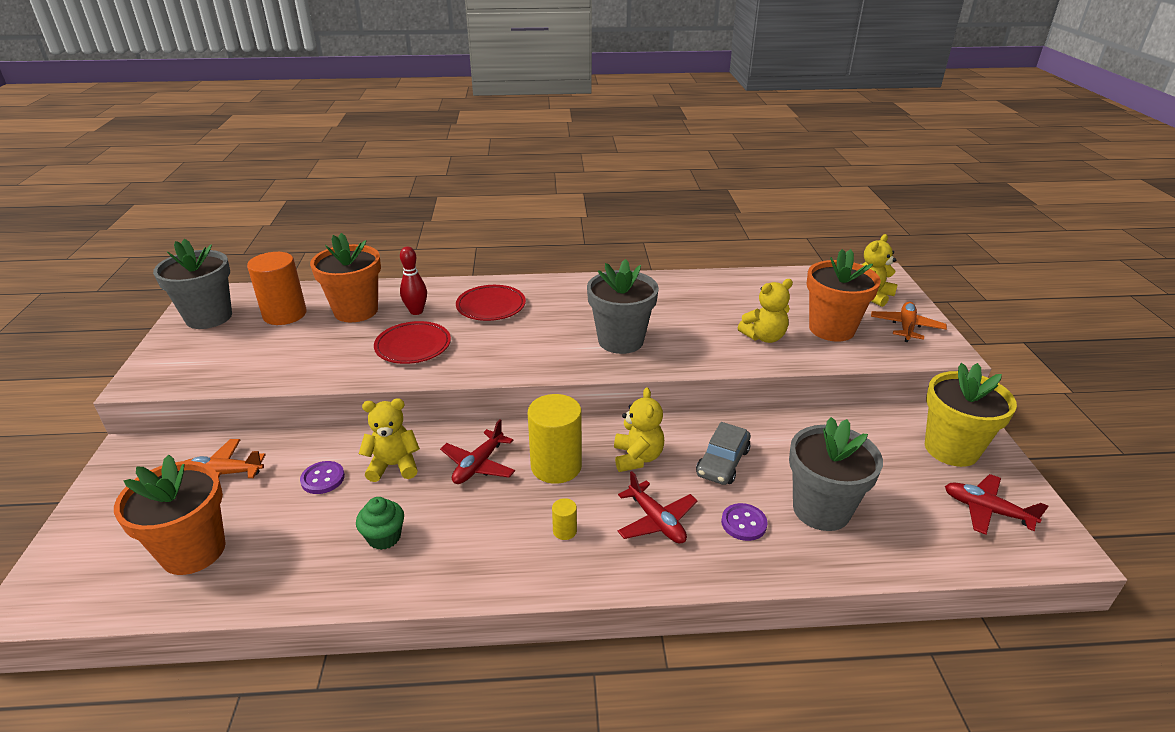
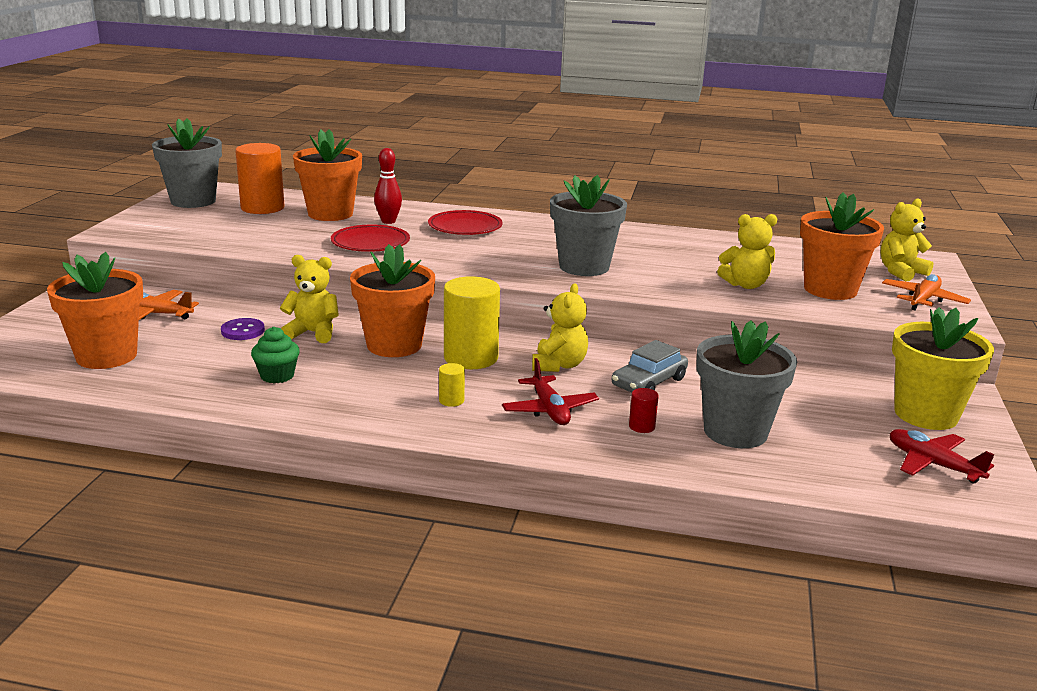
camera: 15 degrees right, 10 degrees down
red plane [440,419,515,484] -> orange flower pot [350,244,435,357]
purple button [721,503,768,541] -> red cylinder [629,388,659,433]

